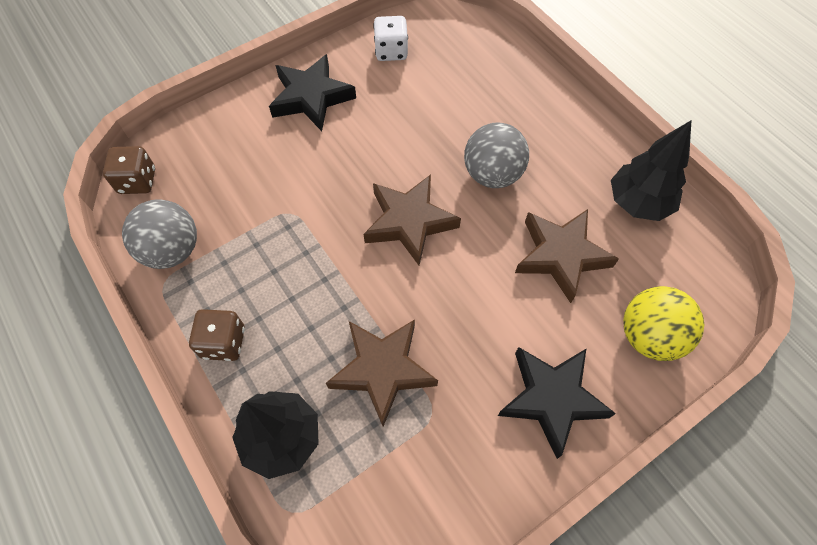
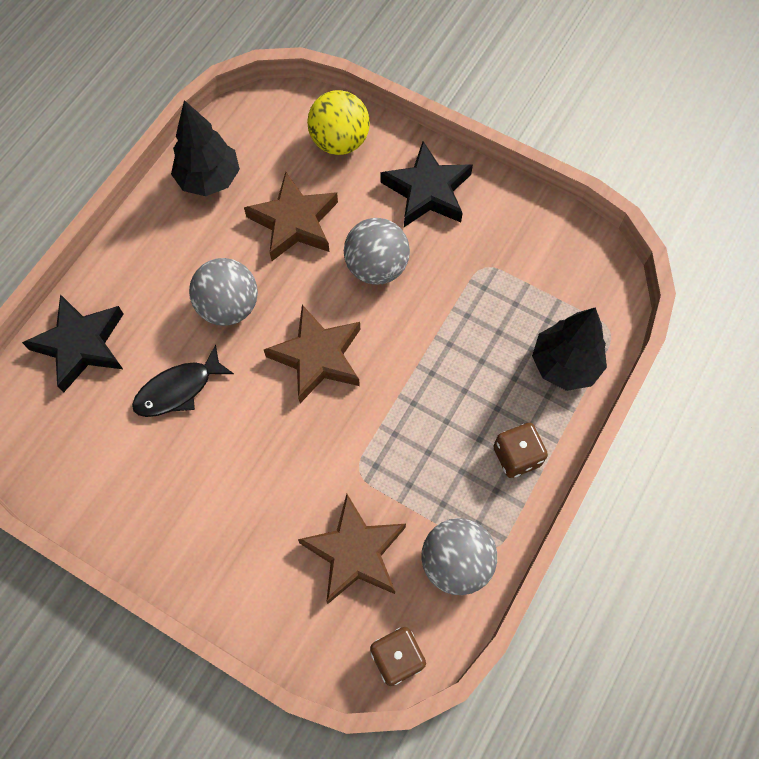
camera: 115 degrees left, 5 degrees up
black star [269,54,356,131] -> black star moved to [22,294,123,392]
brown star [326,319,438,426] -> brown star moved to [298,494,406,604]
white dice [373,16,408,61] -> none
none -> black fish [132,345,234,417]
none -> grey ball [344,218,410,285]

